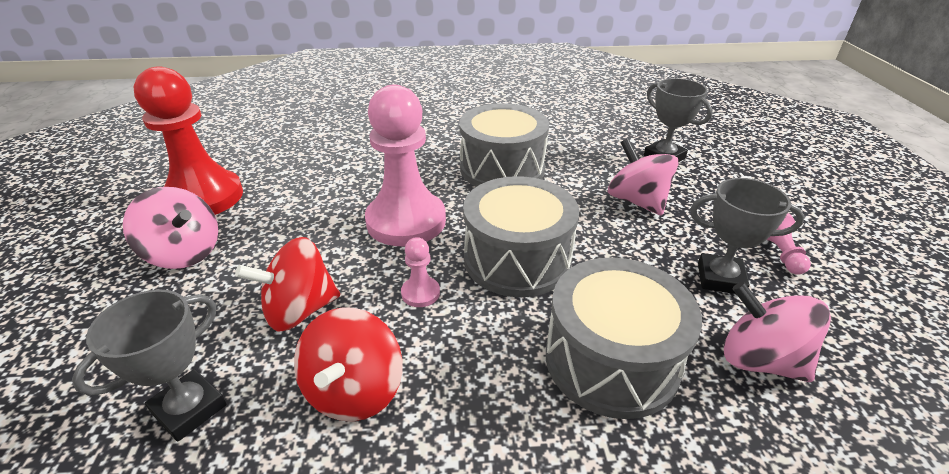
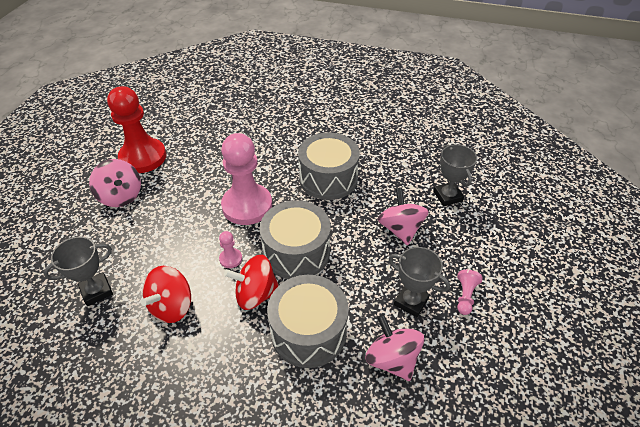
camera: 20 degrees right, 10 degrees up
red spinning top [235,237,340,332] -> red spinning top moved to [224,255,279,310]

